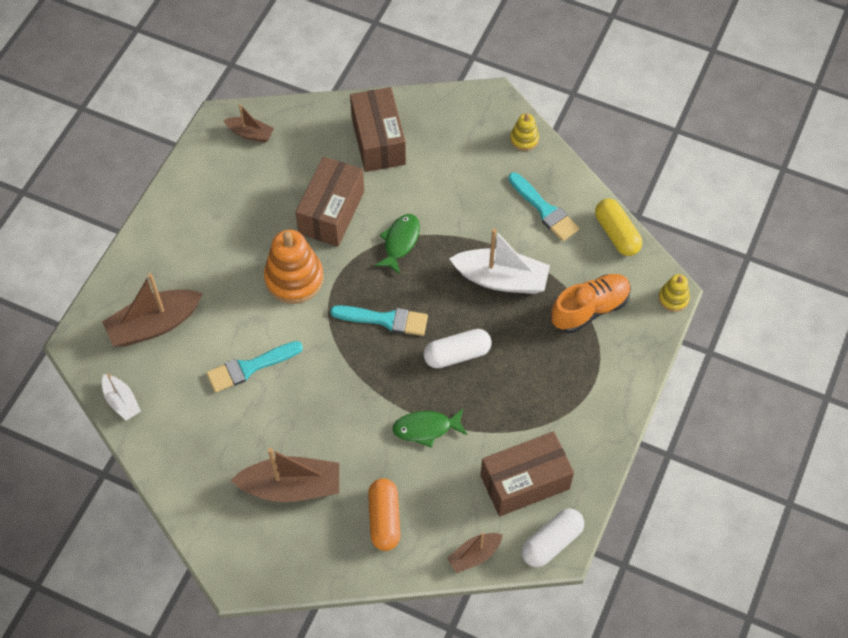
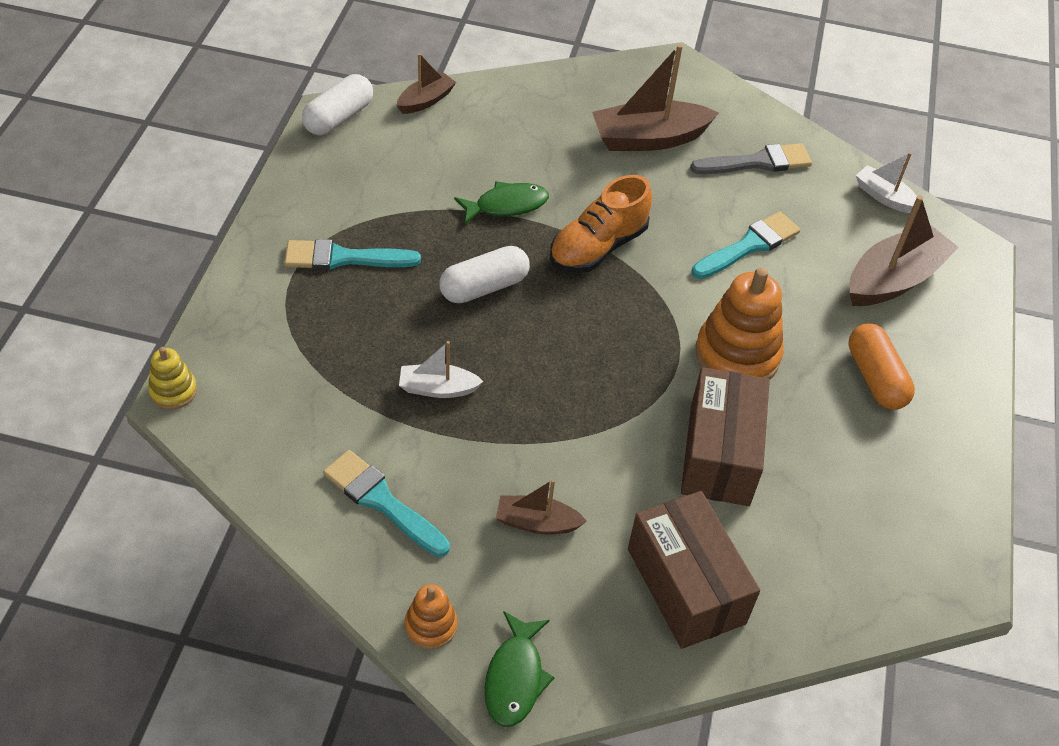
camera: 165 degrees right, 10 degrees down
brown boat [224,103,274,143] -> brown boat moved to [496,479,587,534]
turquoise brush [330,305,428,336] -> turquoise brush moved to [284,239,421,270]
orange capsule [368,478,401,551] -> orange capsule moved to [848,323,915,410]
green fish [375,214,420,274] -> green fish moved to [484,611,554,727]
white boat [449,228,550,294] -> white boat [399,341,484,398], size x0.55
brown box [481,431,574,516] -> none
yellow stacking toy [510,113,539,151] -> orange stacking toy [405,584,457,649]
orange shoe [551,274,631,333] -> orange shoe moved to [550,175,652,273]
yellow capsule [595,199,642,256] -> none
none -> grey brush [690,143,812,174]

